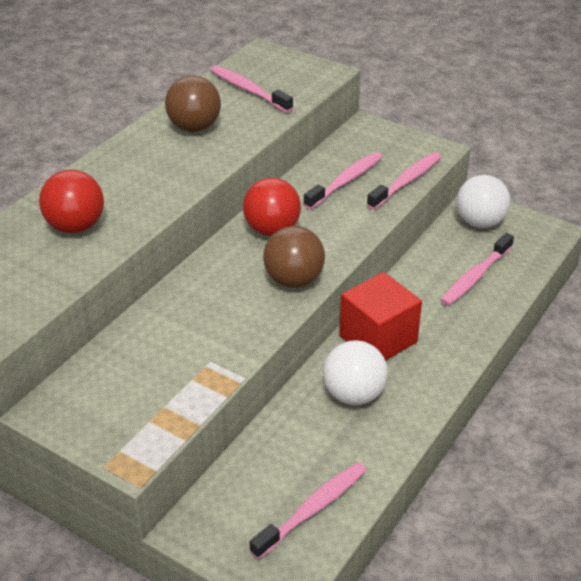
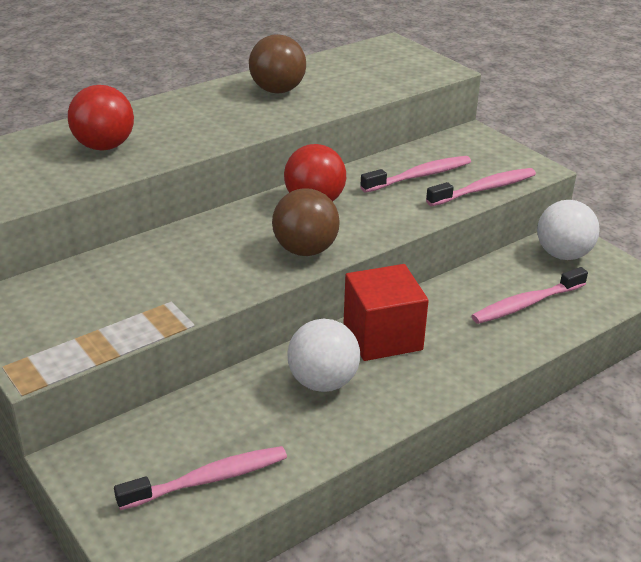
camera: 20 degrees right, 5 degrees down
pink toothbrush [211,66,293,113] -> none

